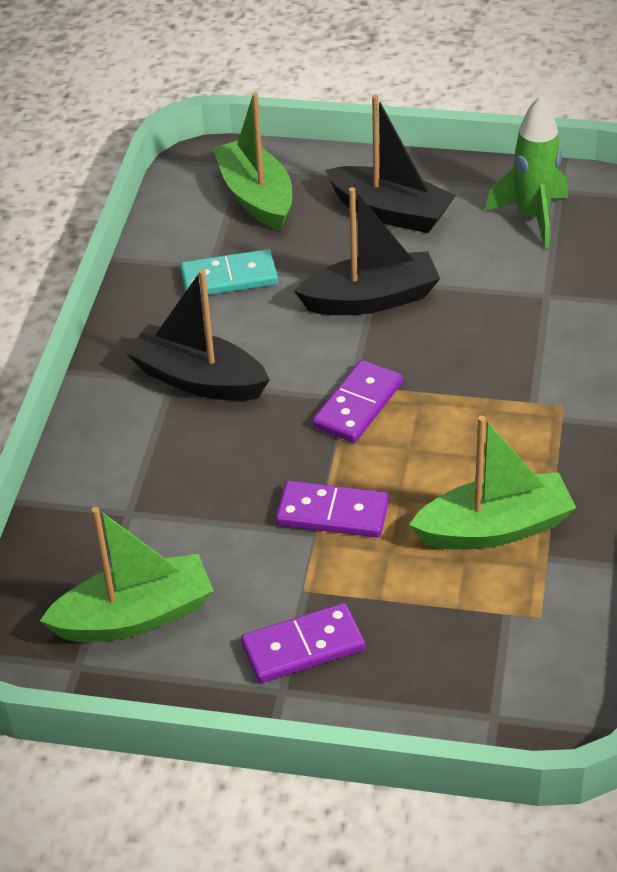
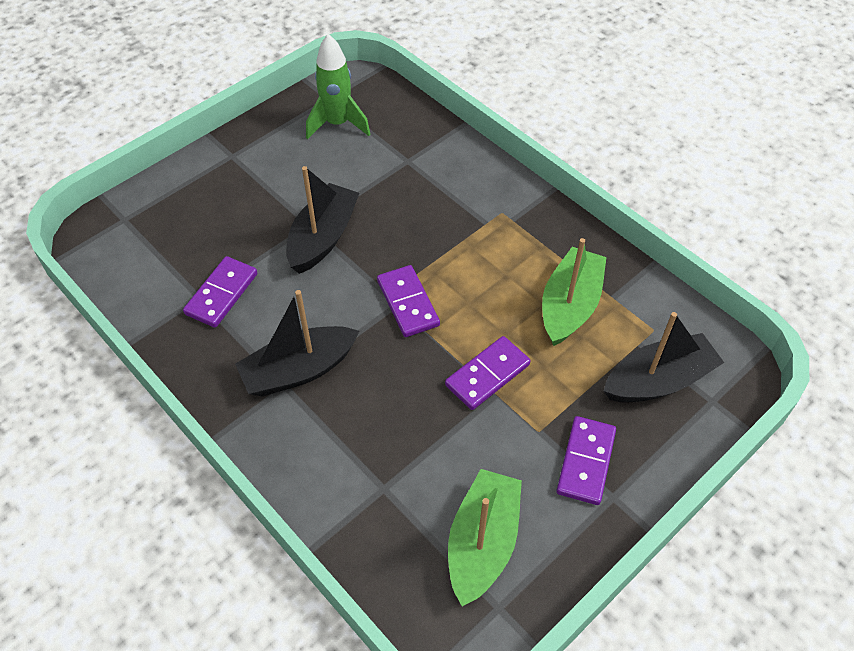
camera: 55 degrees left, 10 degrees up
turquoise domino [180,249,278,295] -> purple domino [183,256,257,328]
green boat [213,93,292,231] -> none
black boat [325,95,456,233] -> black boat moved to [604,312,724,402]

